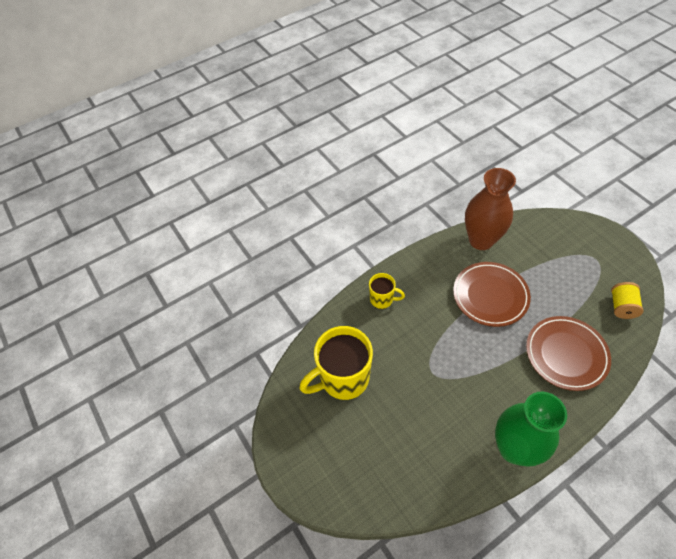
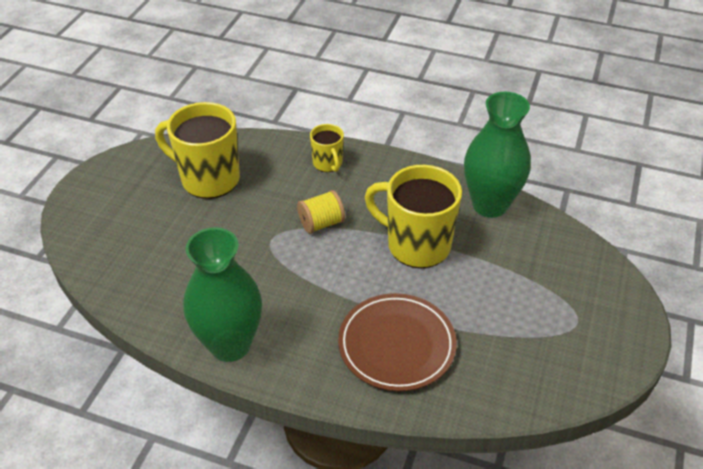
camera: 50 degrees right, 10 degrees down
brown plate [453,262,531,327] -> yellow mug [365,165,462,268]
brown vase [465,168,516,250] -> green vase [464,92,531,218]
yellow spool [611,282,644,319] -> yellow spool moved to [297,190,345,234]

